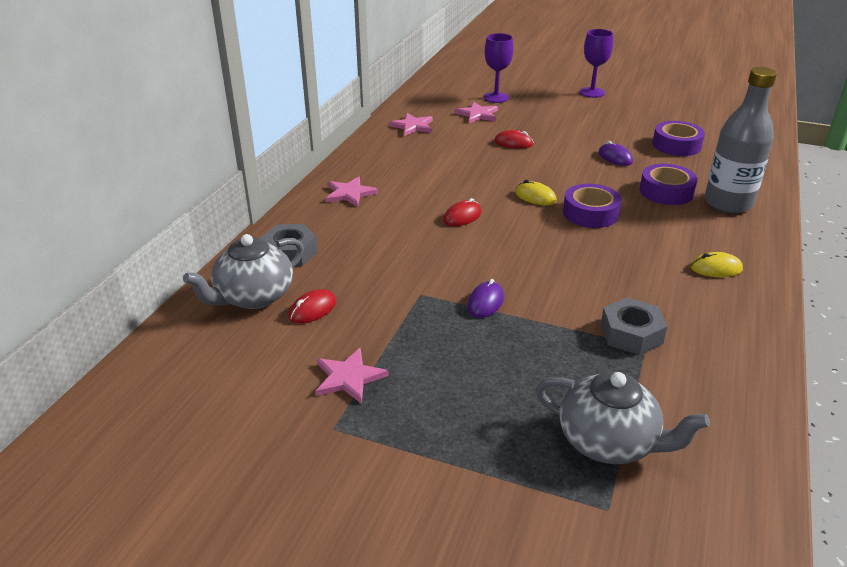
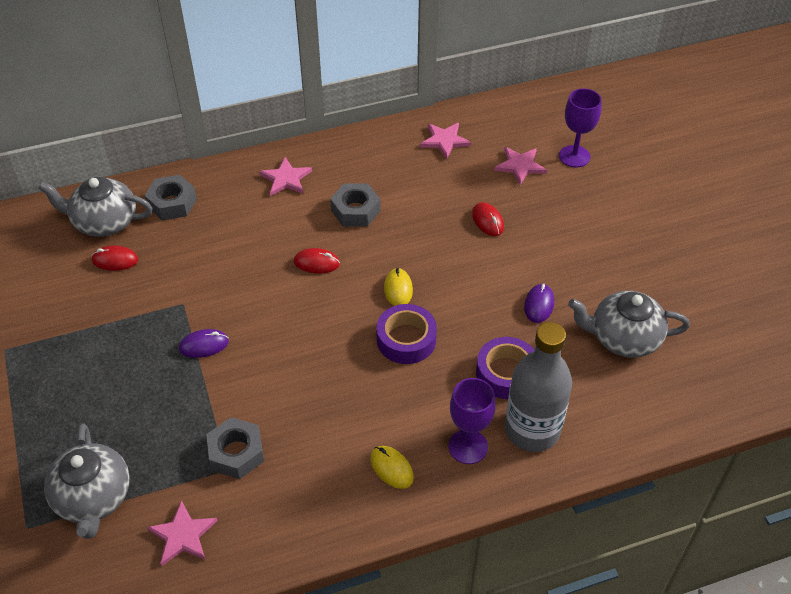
camera: 50 degrees right, 15 degrees up
pink star [315,348,389,404] -> pink star moved to [147,500,218,566]
purple goblet [579,29,614,98] -> purple goblet moved to [449,378,495,464]
purple tape [653,121,705,156] -> grey teapot [568,291,690,358]
none -> grey nut [330,183,380,227]

